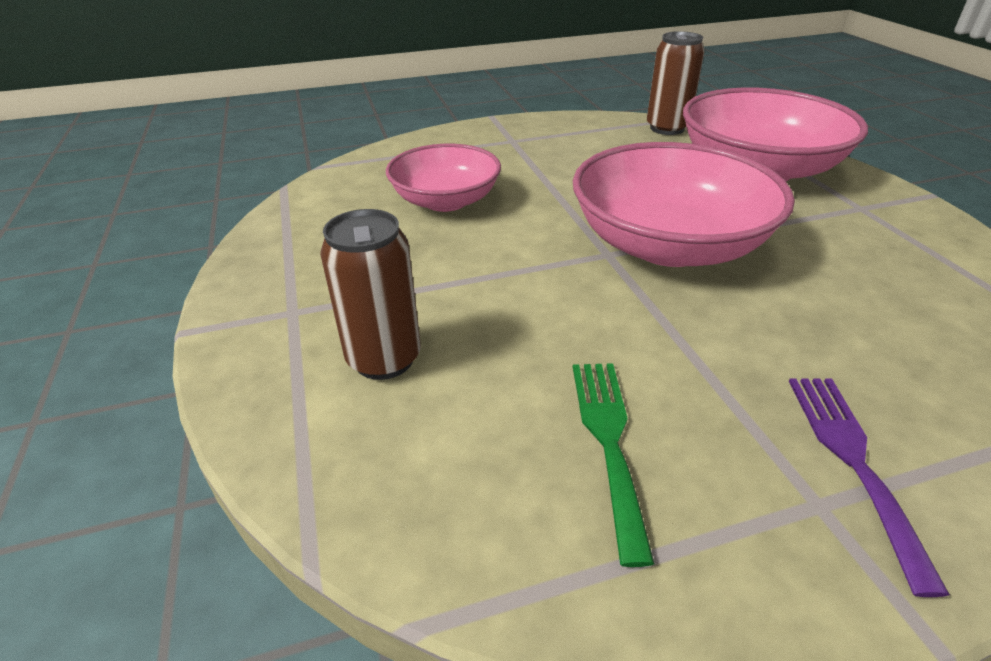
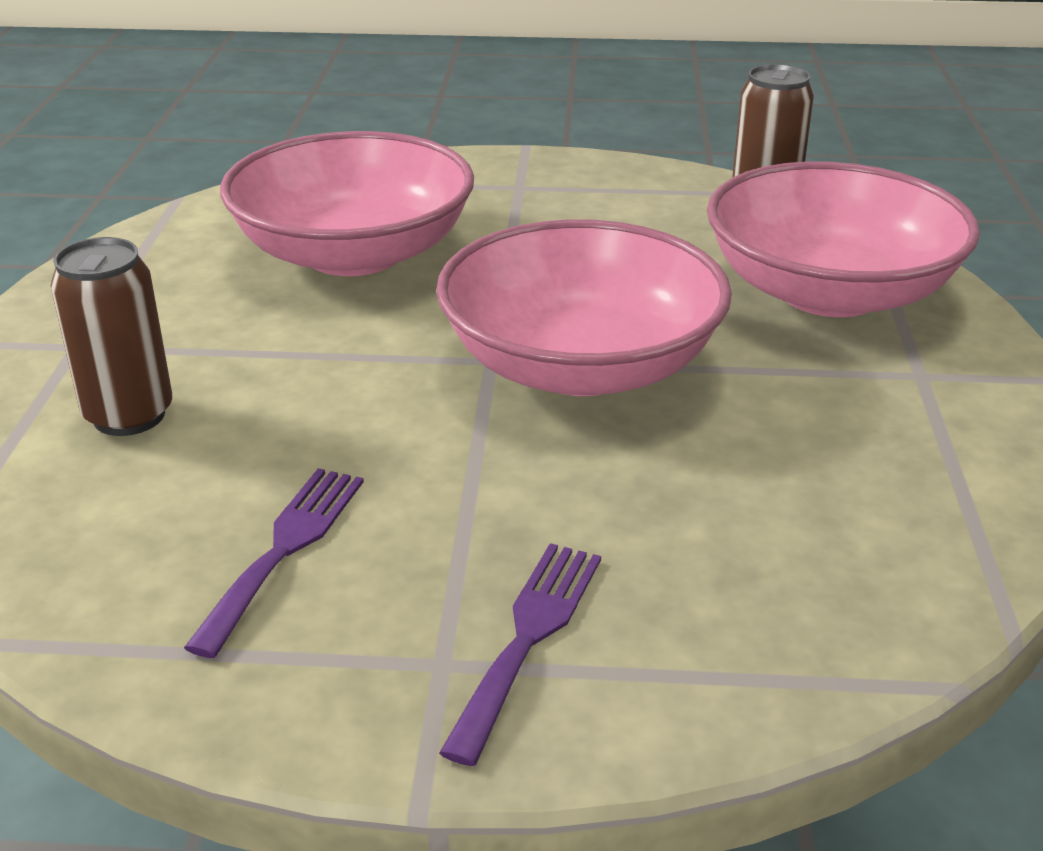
camera: 20 degrees right, 5 degrees down
pink bowl [386,144,501,212] -> pink bowl [220,131,474,276], size x1.59
green fork [573,363,655,567] -> purple fork [184,468,364,658]

